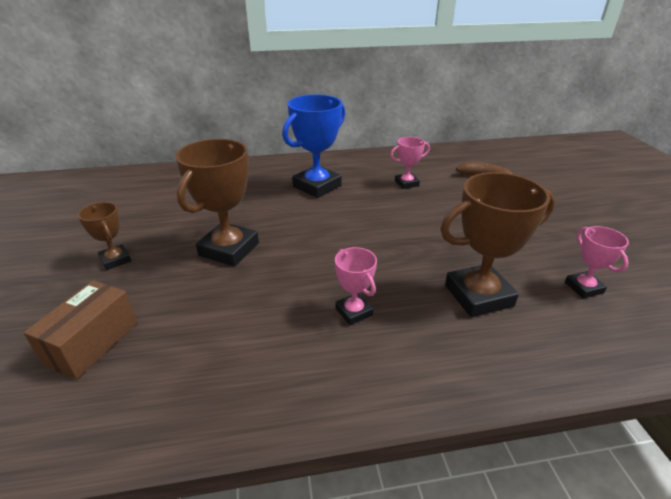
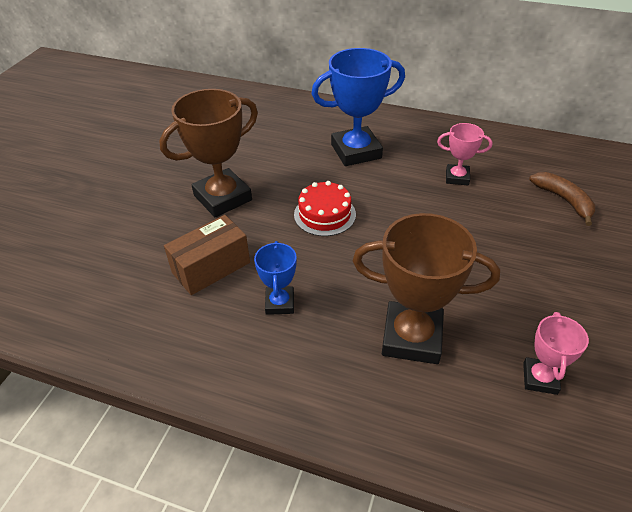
camera: 30 degrees right, 10 degrees up
brown box [24,280,138,379] -> brown box moved to [164,215,250,295]
brown trophy [78,202,131,270] -> none
pink trophy [335,247,377,325] -> blue trophy [254,241,297,315]
none -> red cake [294,181,356,236]

